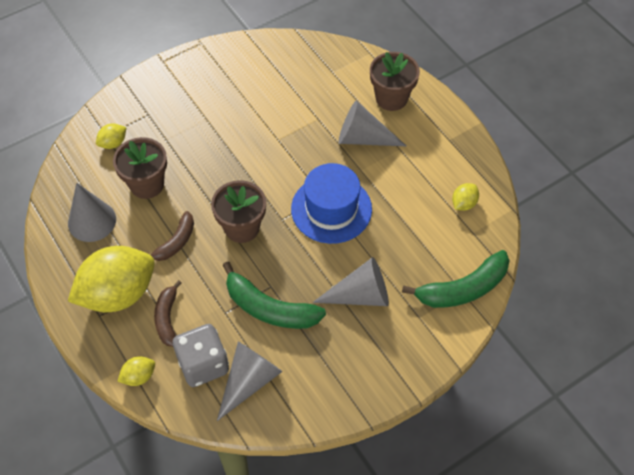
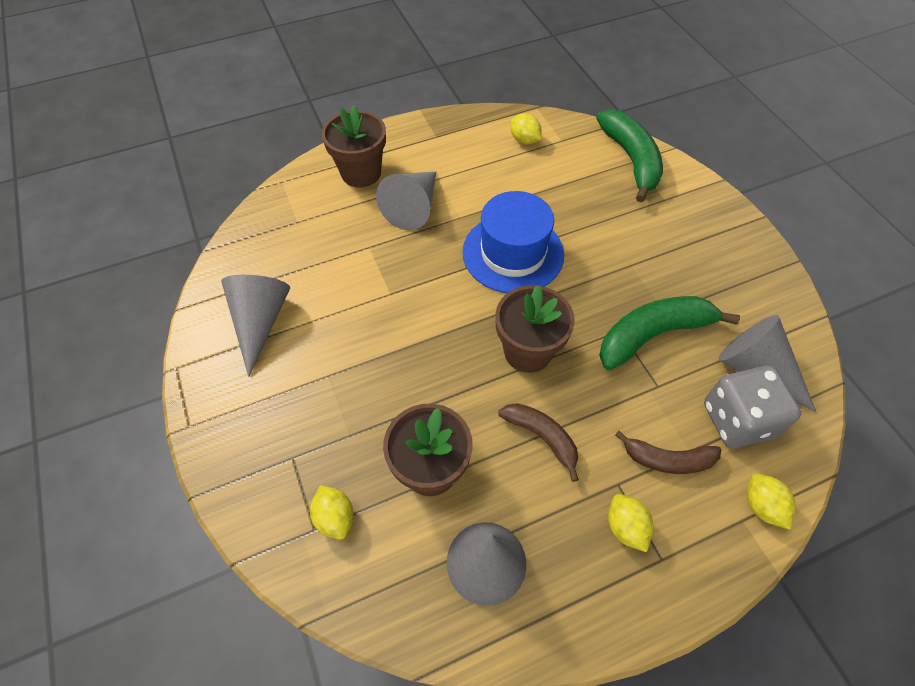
camera: 80 degrees left, 0 degrees up
yellow lemon [68,246,155,312] -> yellow lemon [608,494,654,552], size x0.42
green banana [222,262,326,329] -> green banana turned 150 degrees counterclockwise [599,296,740,370]
grey cone [312,257,389,306] -> grey cone moved to [221,275,290,377]

